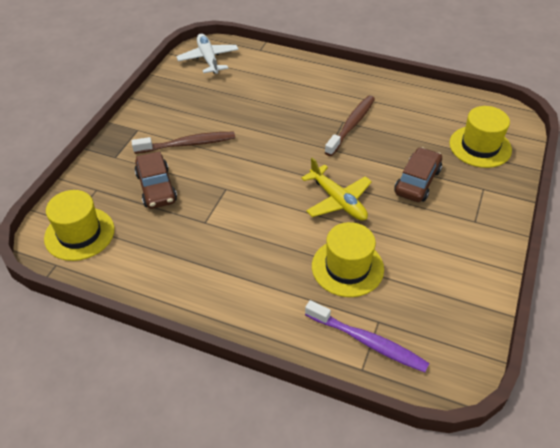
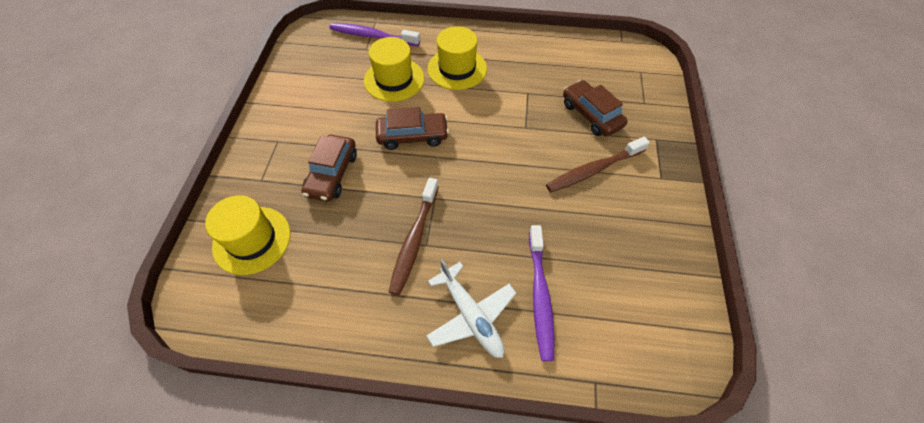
camera: 165 degrees right, 10 degrees up
yellow hat [44,190,114,261] -> yellow hat moved to [428,26,487,90]
white plane [176,34,239,74] -> white plane moved to [427,259,516,358]
yellow plane [301,157,372,221] -> brown car [376,107,449,150]
none -> purple toothbrush [529,225,555,361]

